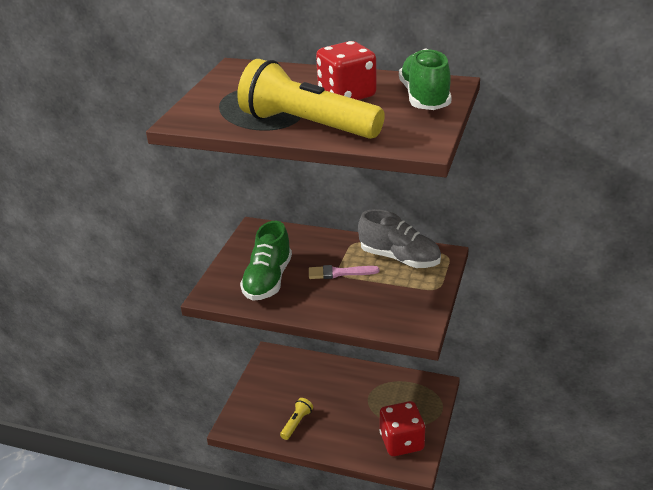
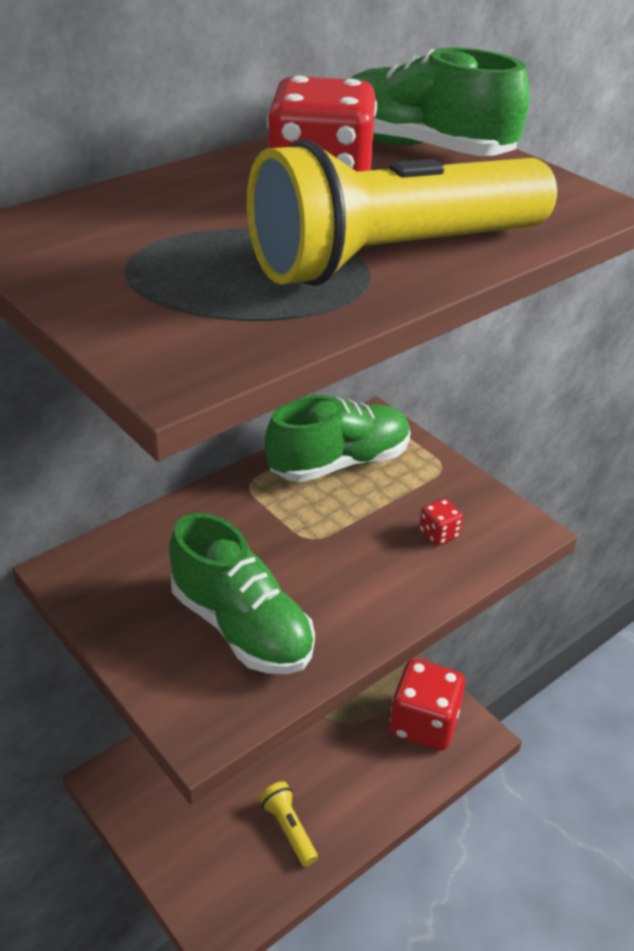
camera: 60 degrees left, 5 degrees up
pink brush [309,265,380,279] -> none
grey shoe [358,209,441,268] -> green shoe [265,395,410,482]
none -> red dice [419,499,463,546]

